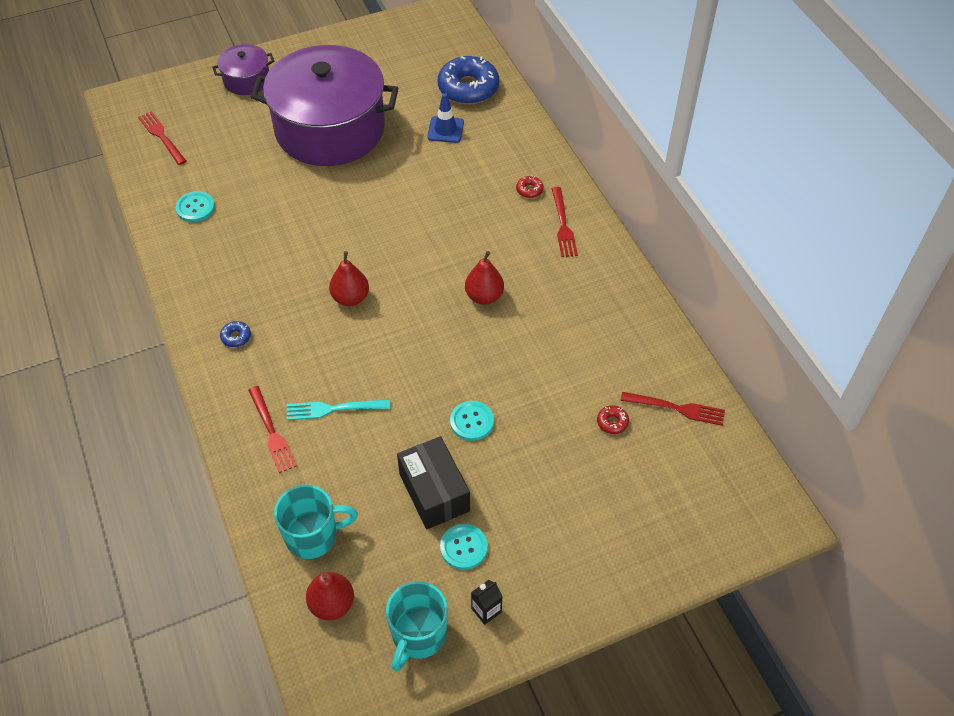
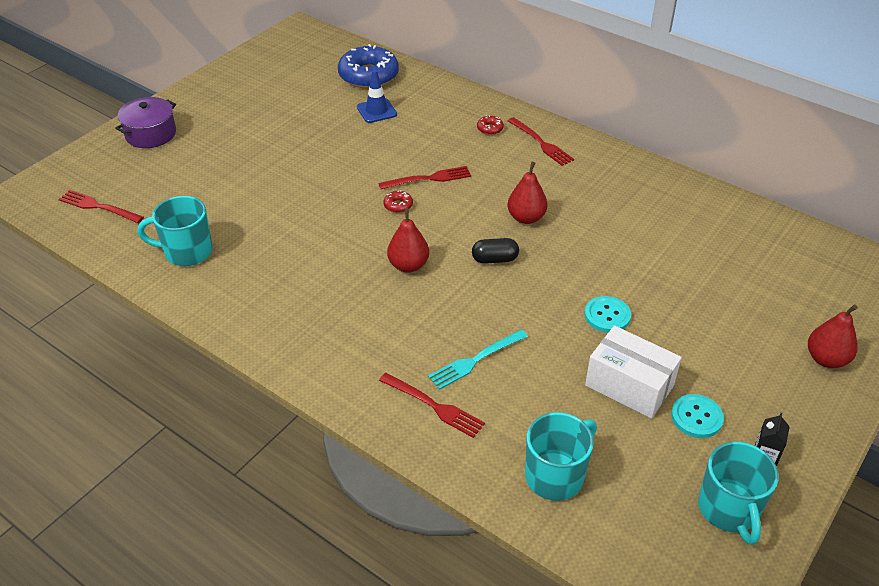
camera: 30 degrees left, 10 degrees down
turquoise button [175,191,215,222] -> turquoise mug [138,196,212,266]
blue donut [220,321,251,347] -> none
purple pot [251,45,398,166] -> none
red pear [306,572,354,620] -> red pear moved to [808,305,858,368]
black box [397,436,470,529] -> white box [585,325,682,419]
red donut [597,405,629,434] -> red donut moved to [383,190,413,213]
red fork [621,392,725,426] -> red fork moved to [378,166,471,189]
none -> black capsule [472,238,519,264]

